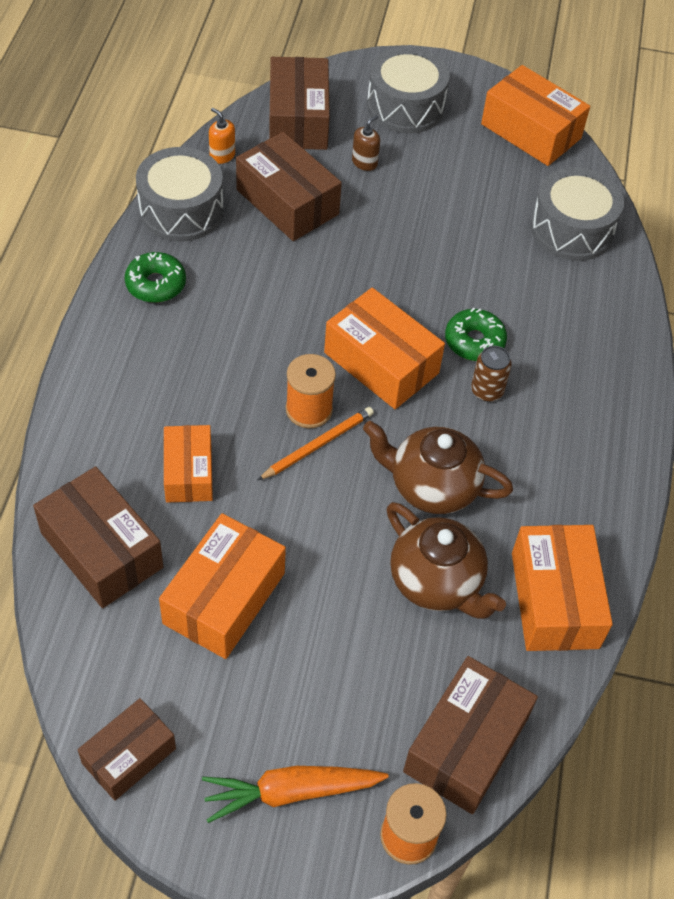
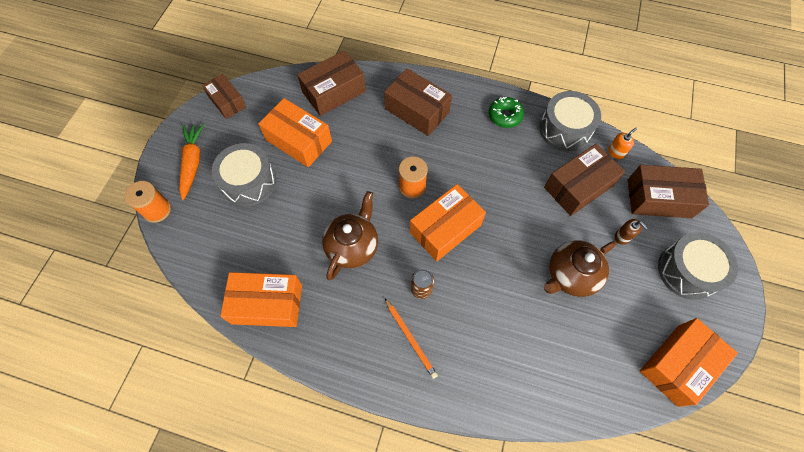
camera: 100 degrees right, 10 degrees up
orange box [164,425,213,503] -> none
orange pencil [258,407,374,480] -> orange pencil moved to [385,298,438,379]
brown teapot [387,502,506,619] -> brown teapot moved to [544,241,616,297]
brown box [403,656,538,814] -> brown box moved to [384,68,452,136]
green donut [445,308,507,361] -> none
grey drum [531,167,624,261] -> grey drum moved to [212,143,276,206]

